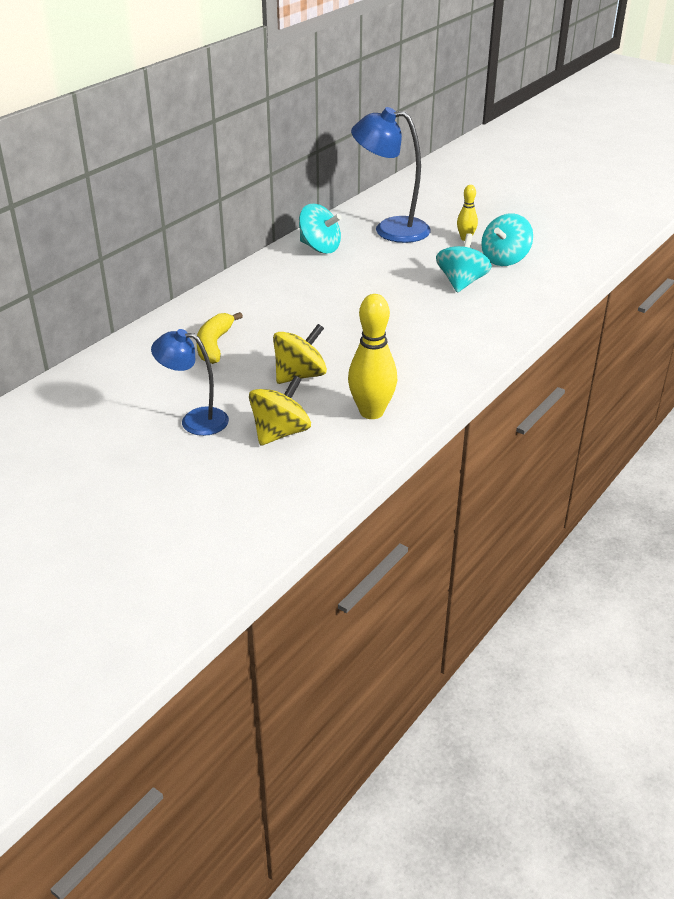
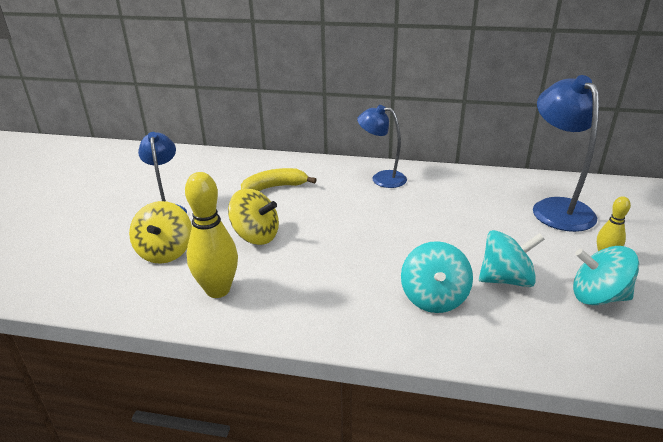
camera: 65 degrees right, 5 degrees down
yellow spinning top [249,375,311,446] -> yellow spinning top turned 75 degrees clockwise [129,201,192,264]
turquoise spinning top [299,204,341,254] -> turquoise spinning top moved to [401,241,473,313]
none -> blue lamp [357,105,407,188]

